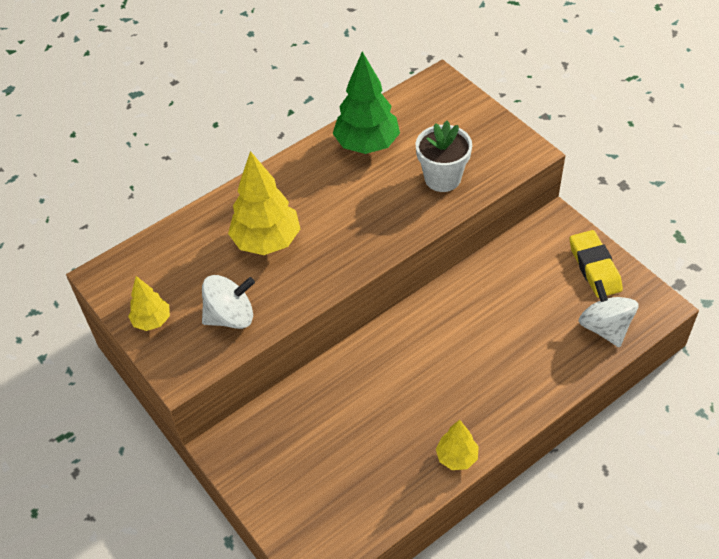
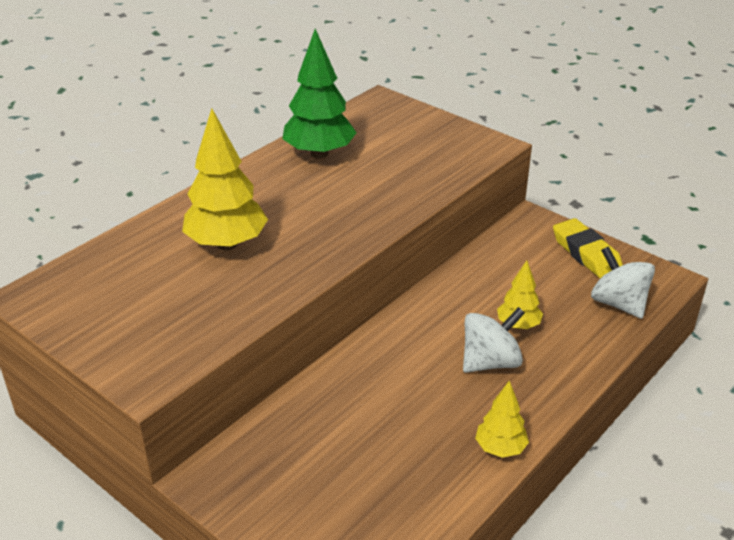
camera: 15 degrees left, 15 degrees down
yellow tree [128,276,170,331] -> yellow tree moved to [497,260,543,329]
white spinning top [202,275,255,329] -> white spinning top moved to [463,307,525,373]
white flower pot [416,121,472,192] -> none

